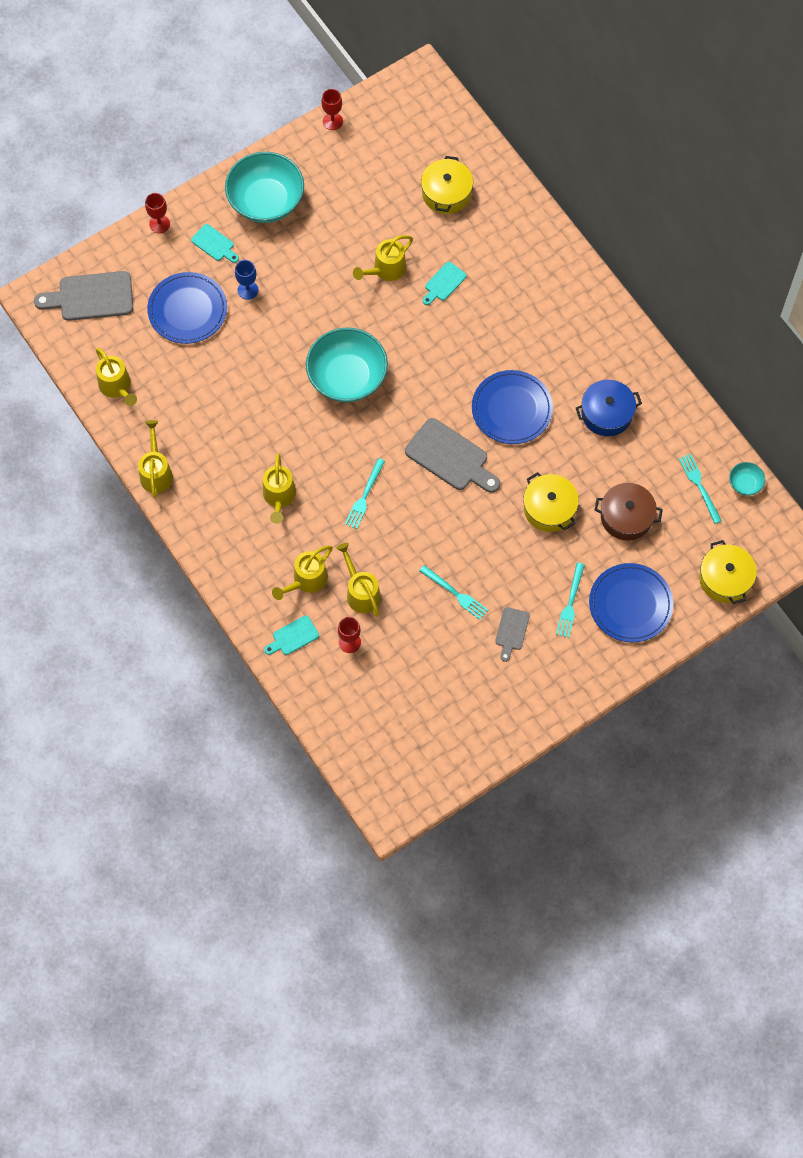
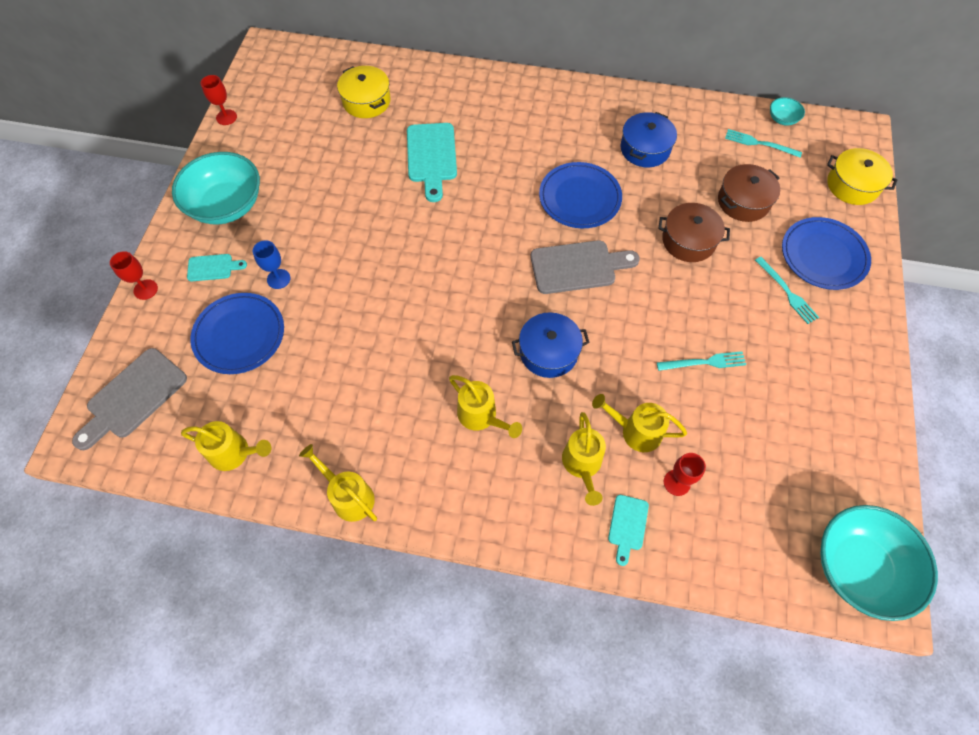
camera: 45 degrees left, 5 degrees down
turquoise bowl [306,328,388,402] -> turquoise bowl moved to [821,505,938,621]
turquoise fork [345,458,385,529] -> blue pot [512,312,590,378]
yellow watering can [353,235,413,281] -> none
turquoise cutting board [423,262,466,305] -> turquoise cutting board [407,123,457,202], size x1.85
grey cutting board [495,607,530,662] -> none
yellow pot [523,472,579,532] -> brown pot [658,203,730,262]

